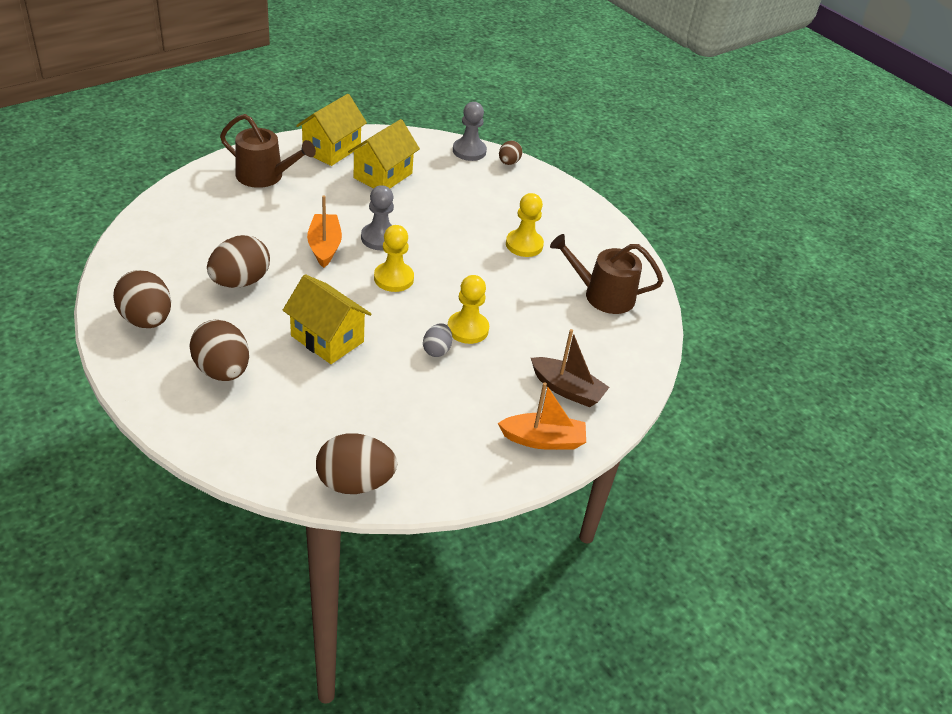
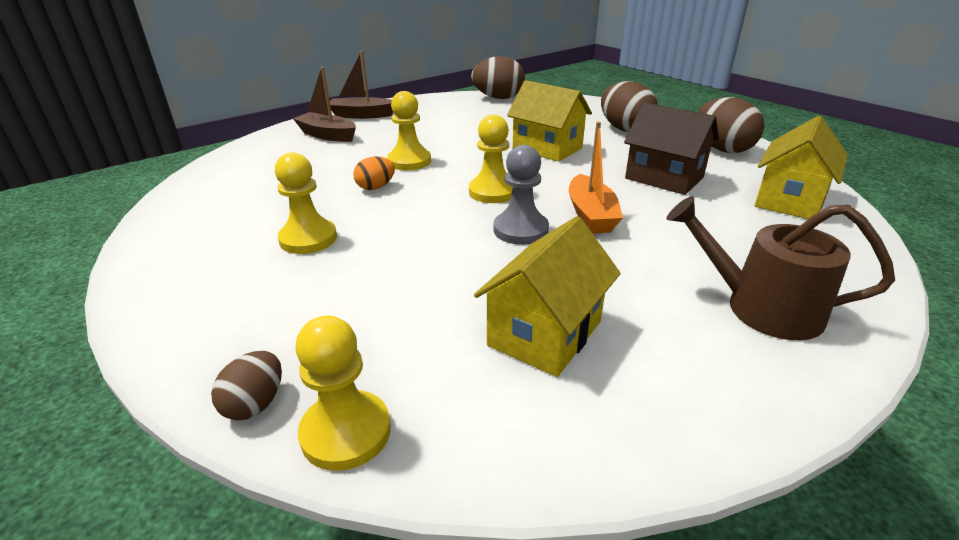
camera: 175 degrees left, 10 degrees down
brown egg [207,235,270,288] -> brown house [624,102,719,195]
yellow house [296,94,367,166] -> yellow house moved to [755,116,848,219]
grey egg [423,323,452,357] -> none
grey pawn [453,102,487,161] -> yellow pawn [295,316,391,471]
orange boat [498,382,586,450] -> brown boat [330,51,393,119]
brown watering can [550,234,664,314] -> none
none -> orange egg [354,156,395,190]

